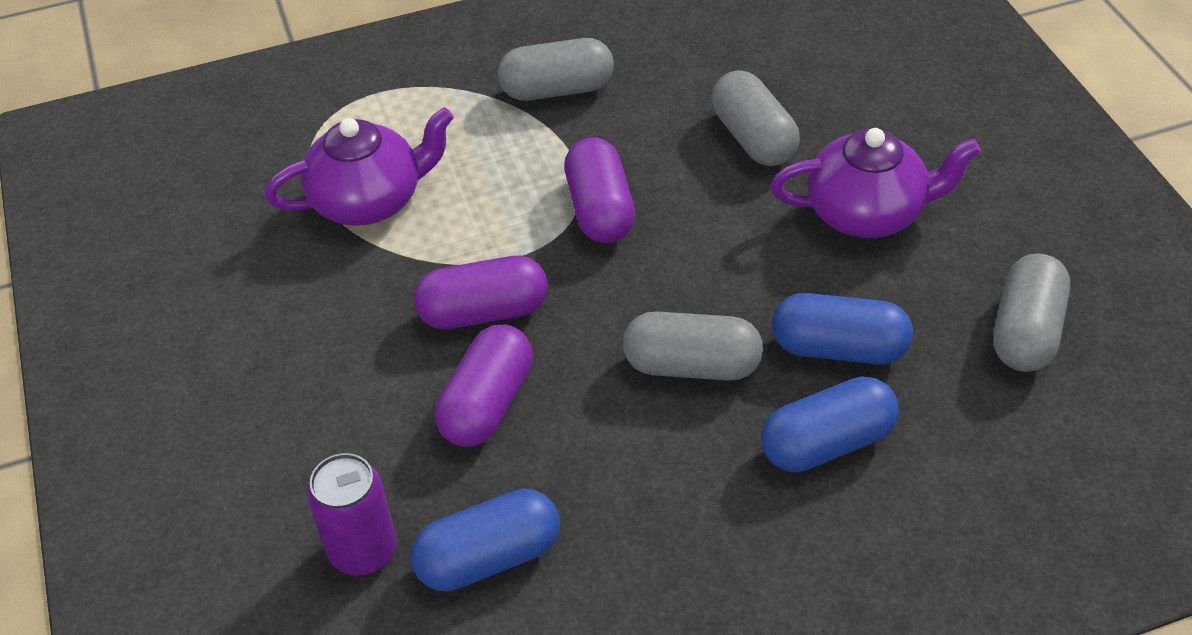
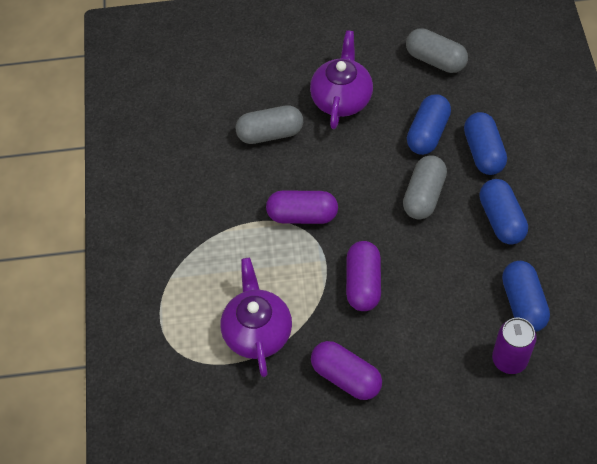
camera: 75 degrees left, 10 degrees up
purple capsule [435,325,533,447] -> purple capsule moved to [311,341,382,400]
grey capsule [498,38,614,101] -> none
none -> blue capsule [479,179,528,245]

